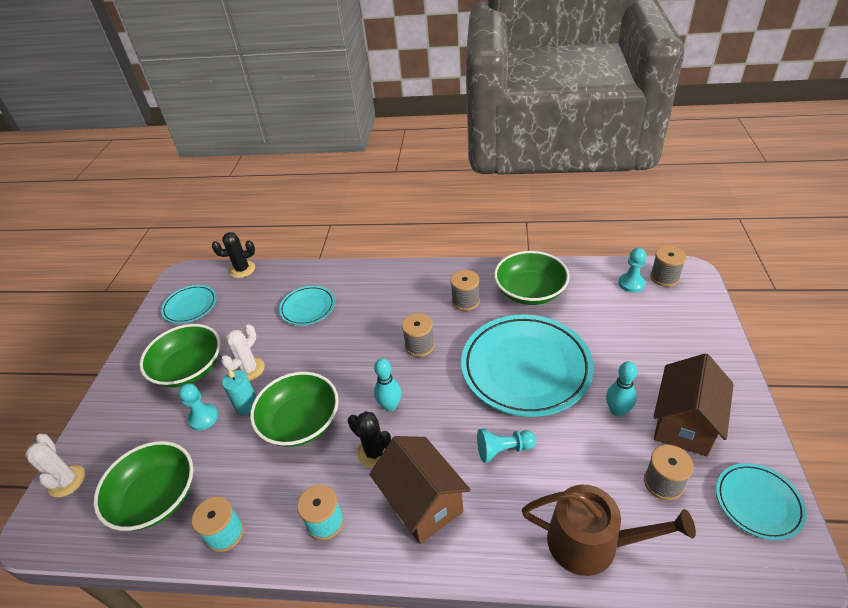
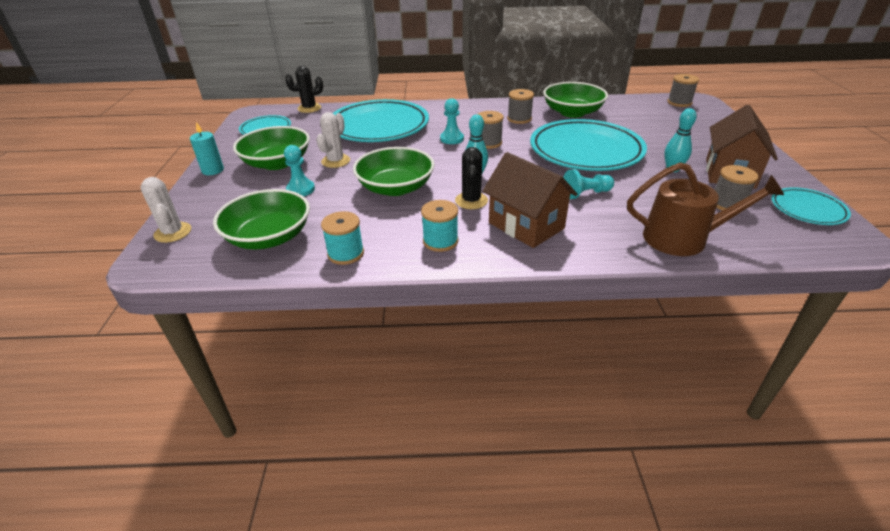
camera: 10 degrees left, 5 degrees down
turquoise candle [222,369,257,415] -> turquoise candle moved to [190,122,224,175]
turquoise plate [279,286,335,325] -> turquoise plate [333,99,429,142], size x2.00
black cactus [348,411,391,468] -> black cactus turned 60 degrees clockwise [455,147,488,209]
turquoise pawn [618,248,646,293] -> turquoise pawn moved to [440,98,464,144]

